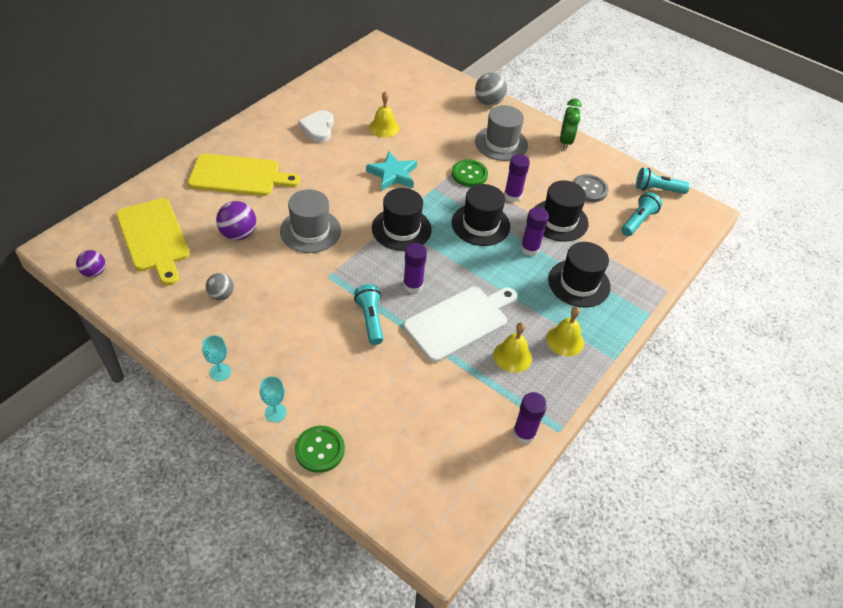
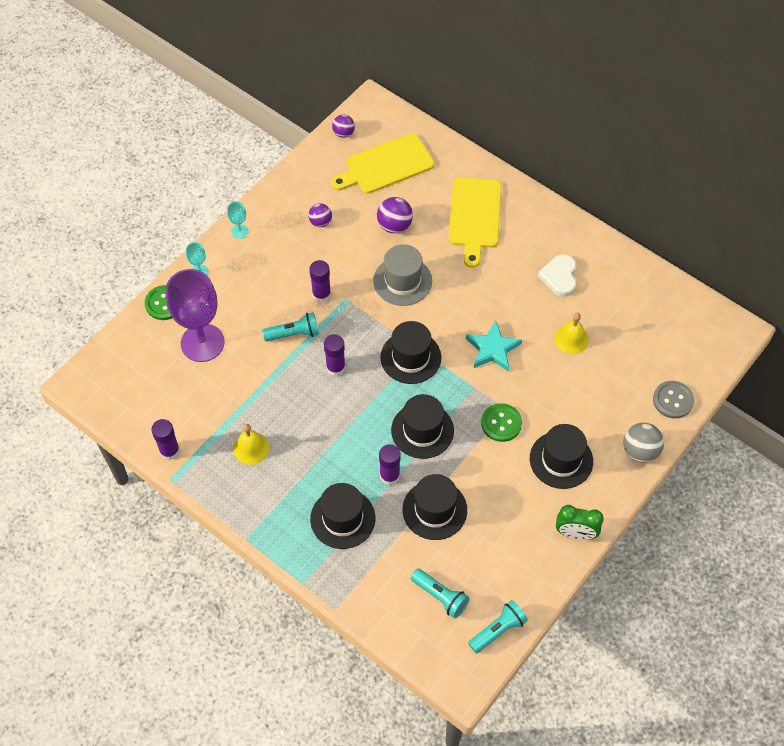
camera: 95 degrees right, 10 degrees up
grey ball [206,273,234,300] -> purple ball [308,204,332,227]
white heart [298,110,334,142] -> white heart turned 90 degrees counterclockwise [538,254,576,297]
white cutting board [403,287,517,362] -> none
grey hat [475,105,528,161] -> black hat [530,424,593,489]
purple glue stick [504,154,530,202] -> purple glue stick moved to [309,260,331,303]
yellow bell [546,307,584,356] -> none
grey button [573,174,609,202] -> grey button moved to [653,381,694,419]
turquoise flashlight [636,168,690,194] -> turquoise flashlight turned 45 degrees clockwise [468,600,528,653]
none -> purple goblet [166,269,225,362]

